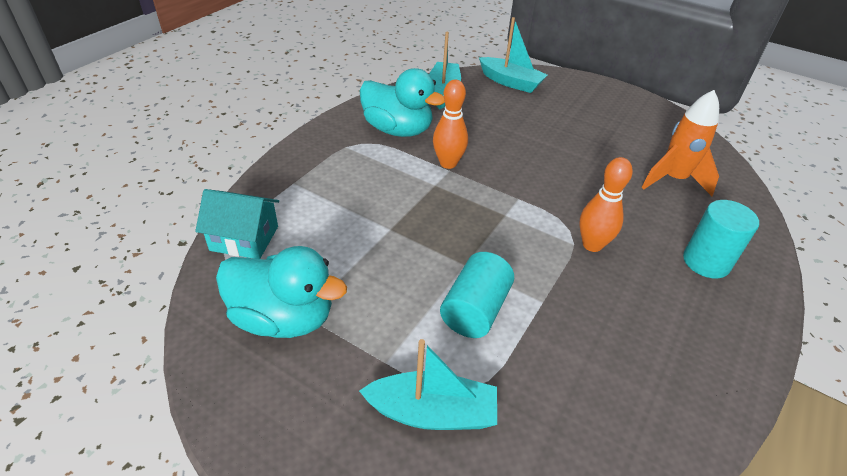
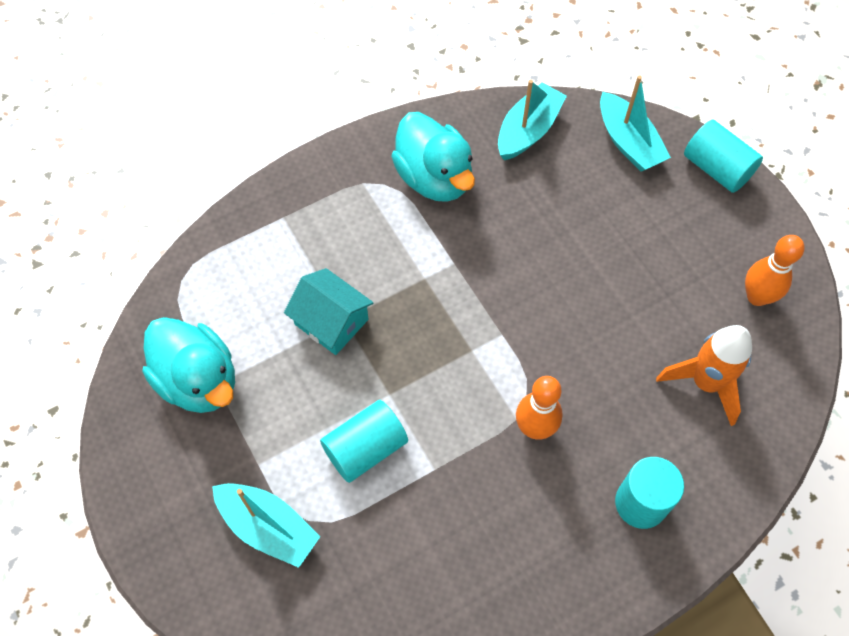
camera: 30 degrees right, 20 degrees up
turquoise house [195,189,279,259] -> turquoise house moved to [284,268,374,355]
orange bowling pin [433,80,468,169] -> orange bowling pin moved to [745,235,805,306]
none -> turquoise cylinder [684,120,763,193]

